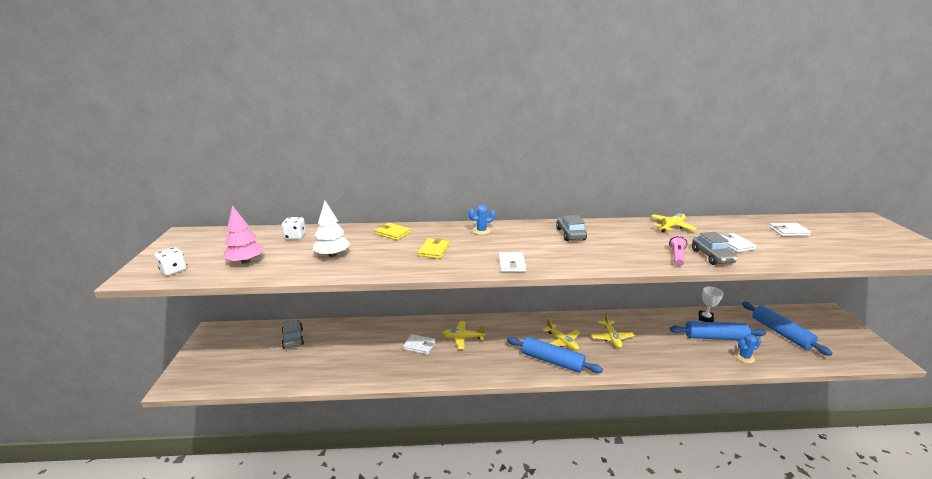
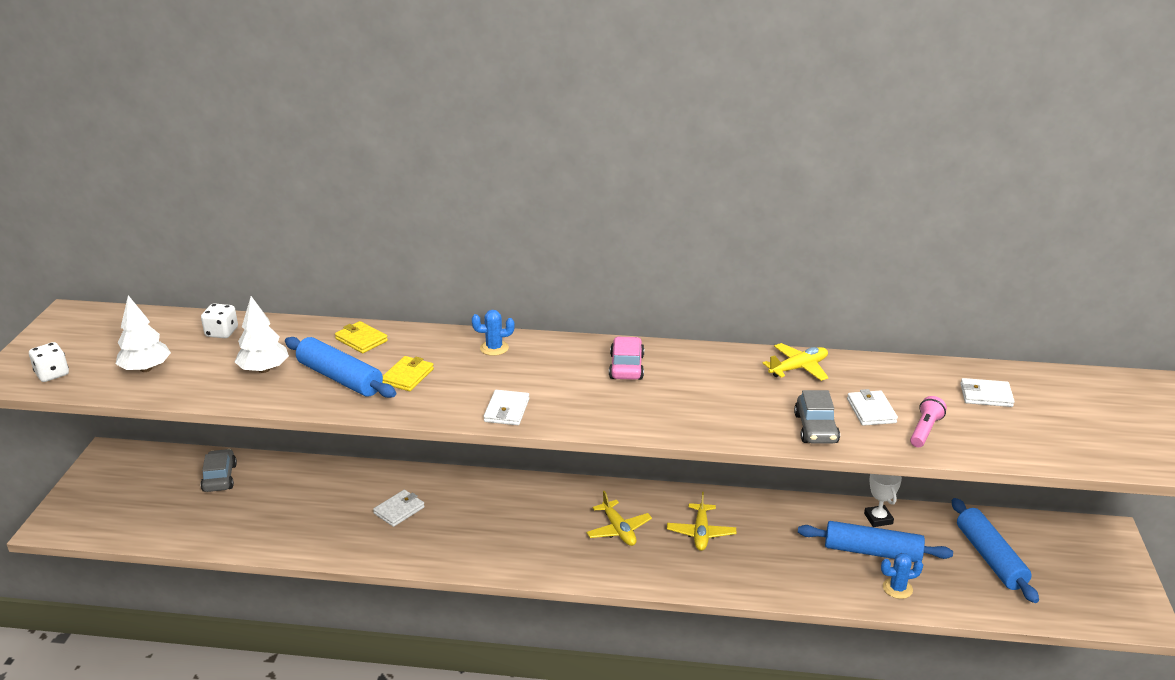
camera: 10 degrees right, 5 degrees up
pink tree [224,205,264,264] -> white tree [116,295,171,372]
white wallet [403,334,435,355] -> white wallet turned 75 degrees counterclockwise [373,490,425,527]
yellow plane [442,321,485,349] -> none
blue rolling pin [507,337,603,373] -> blue rolling pin moved to [285,337,396,398]
grey car [556,215,587,241] -> pink car [609,336,644,380]
pink flashlight [669,235,688,266] -> pink flashlight moved to [910,396,947,448]
white trophy [698,286,724,322] -> white trophy turned 45 degrees counterclockwise [864,474,902,527]

